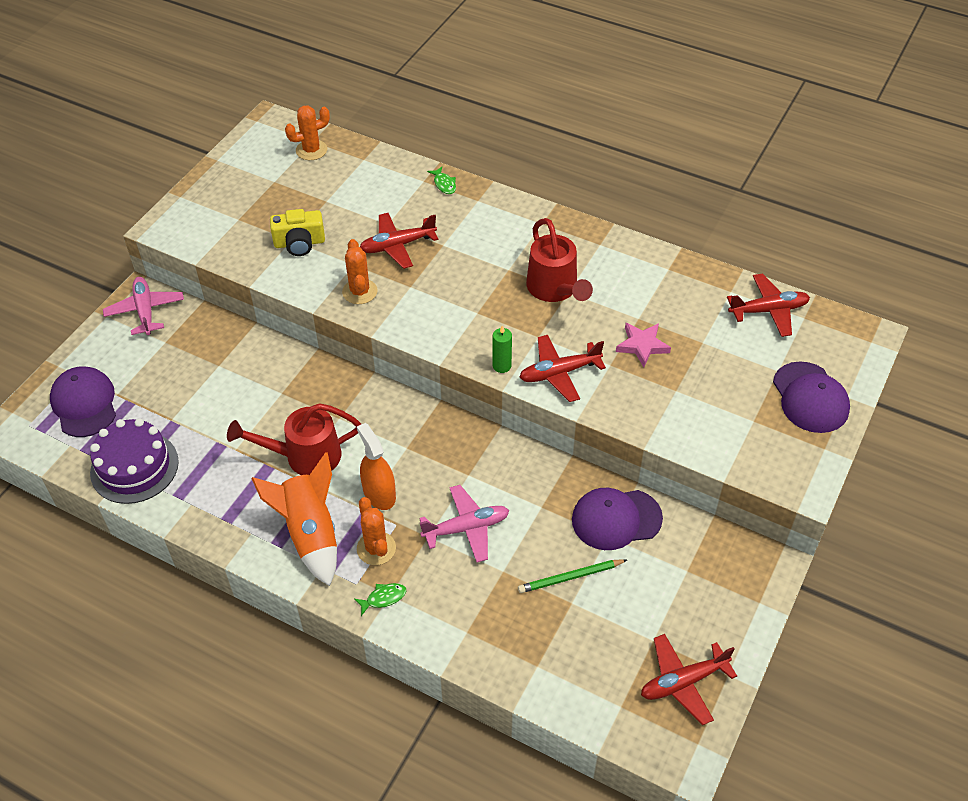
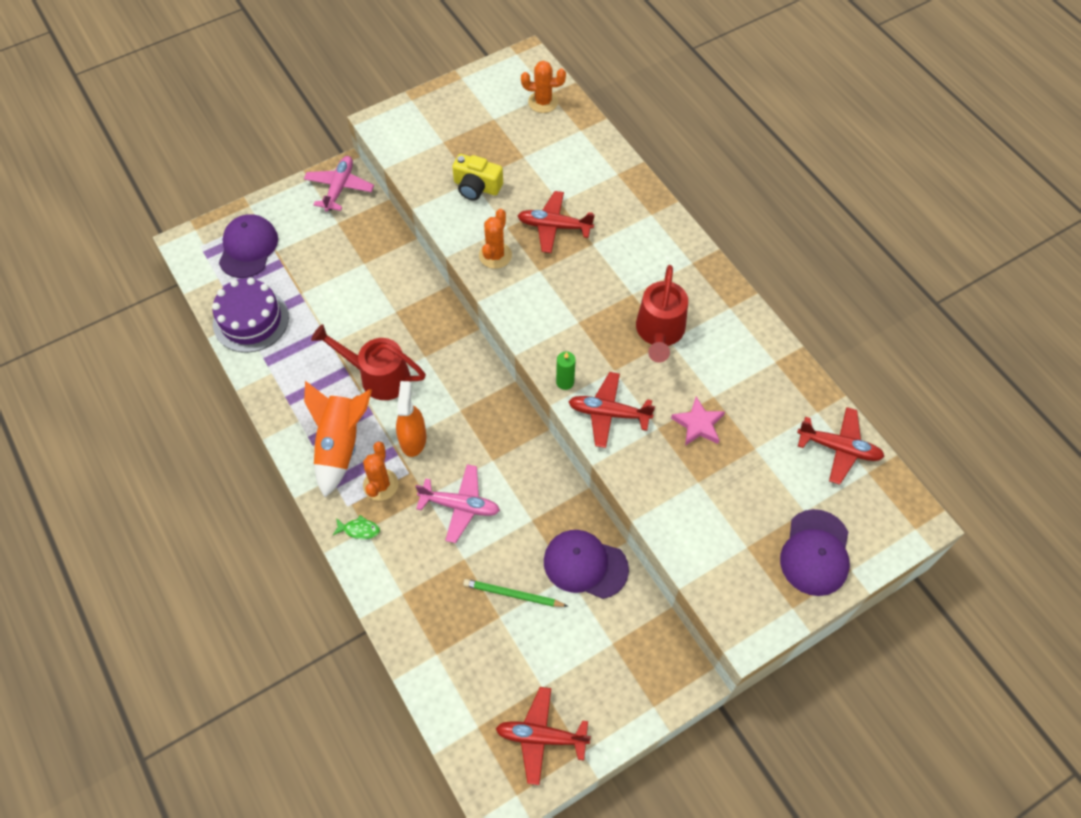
camera: 30 degrees right, 10 degrees up
green fish [427,167,456,194] -> none

